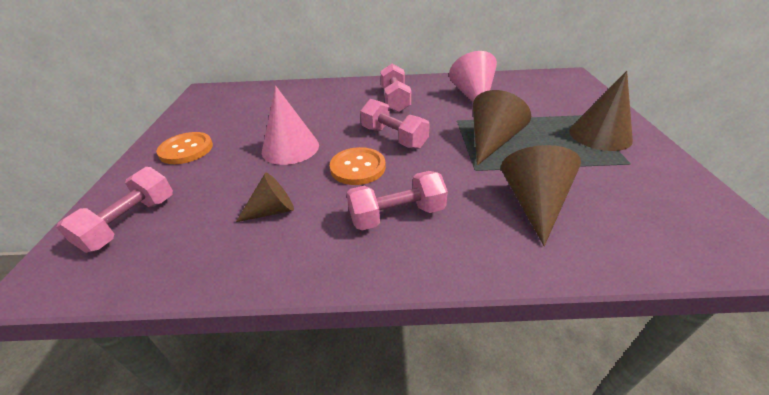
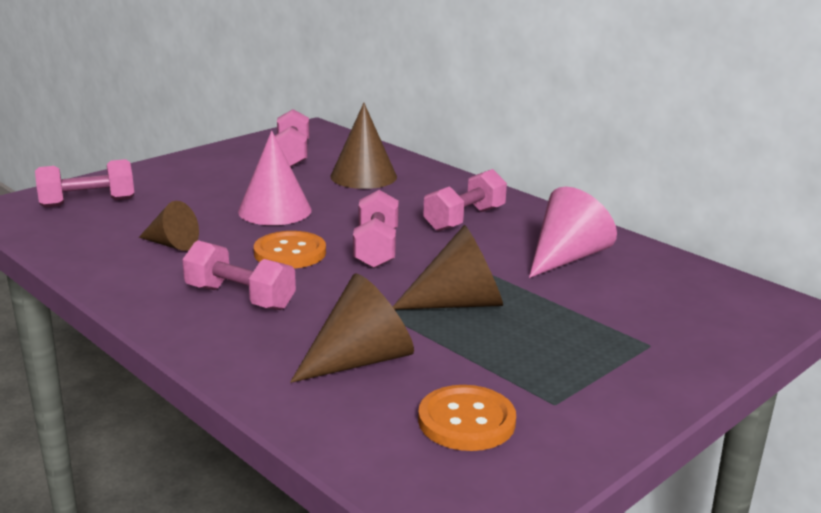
camera: 45 degrees right, 15 degrees down
orange button [156,132,213,164] -> orange button moved to [418,385,516,451]
brown cone [569,71,633,151] -> brown cone moved to [330,103,397,189]
none -> pink dumbbell [275,109,309,167]

